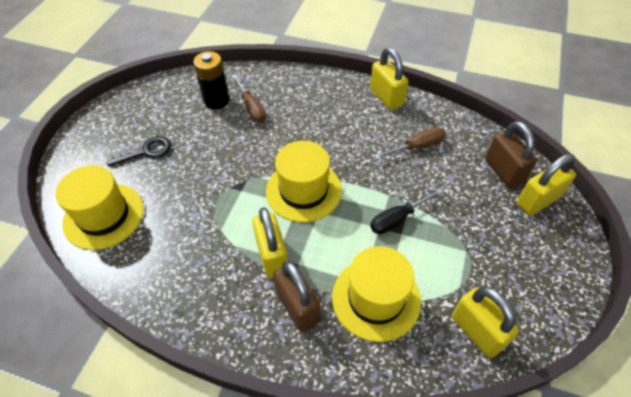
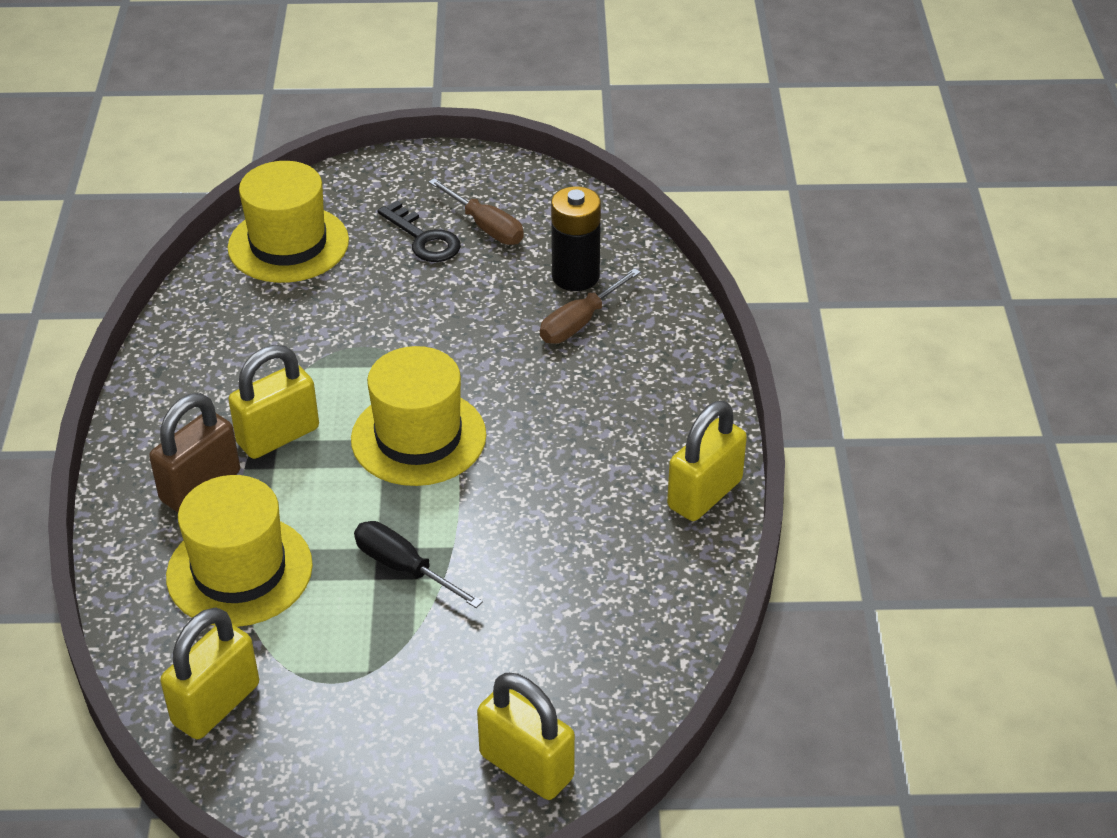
camera: 70 degrees right, 10 degrees down
brown screwdriver [374,127,446,159] -> brown screwdriver moved to [429,178,524,245]
brown padlock [485,121,537,188] -> none

